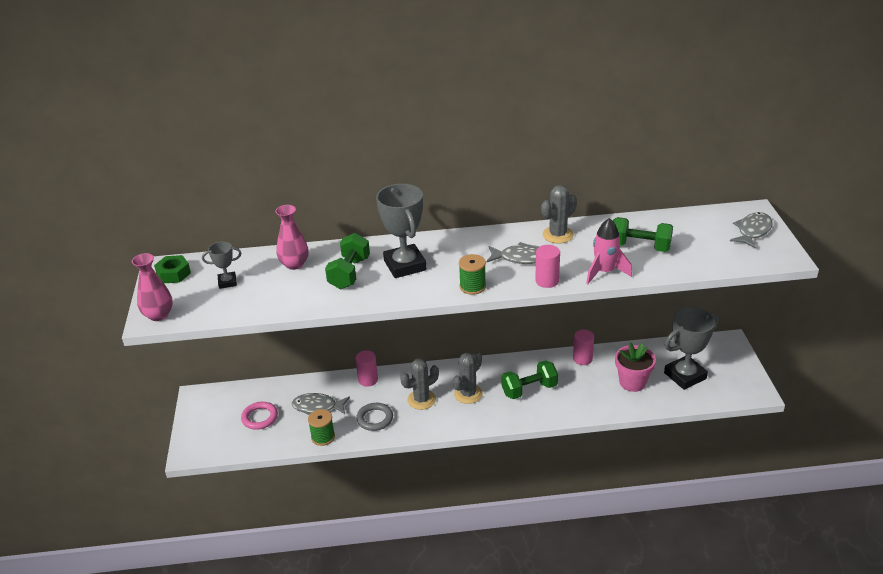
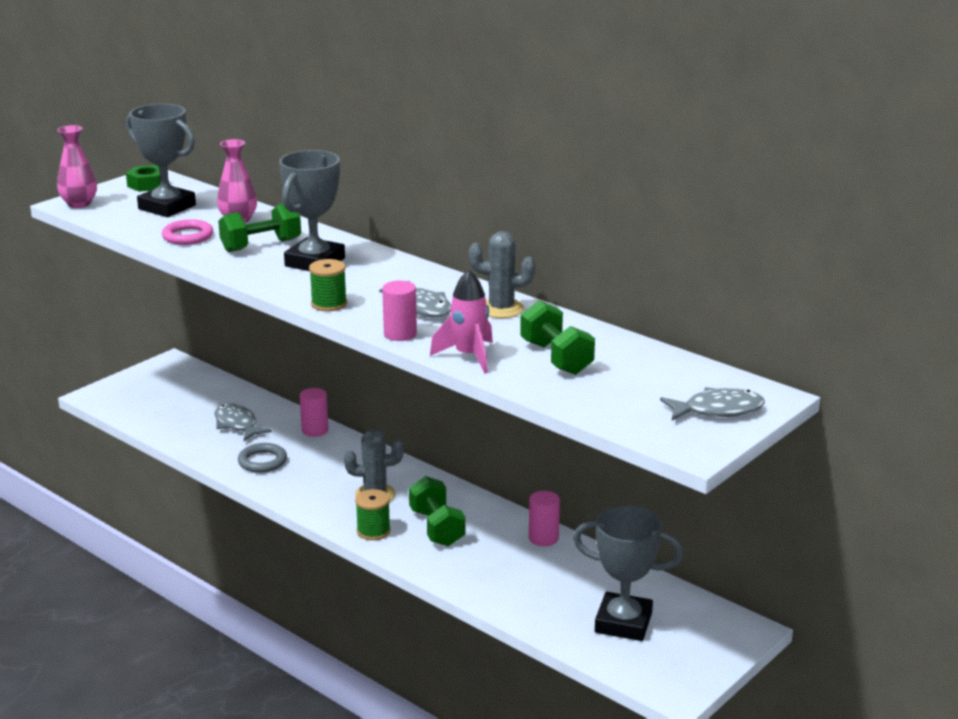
camera: 45 degrees right, 10 degrees down
grey trophy [202,242,242,289] -> grey trophy [126,104,196,217], size x1.97
pink ring [241,402,278,430] -> pink ring moved to [162,219,213,245]
green spool [308,409,335,446] -> green spool moved to [355,489,391,540]
grey cactus [400,358,439,410] -> none
green dumbbell [501,360,558,399] -> green dumbbell turned 45 degrees clockwise [409,476,465,546]
pink flower pot [615,342,656,392] -> none

